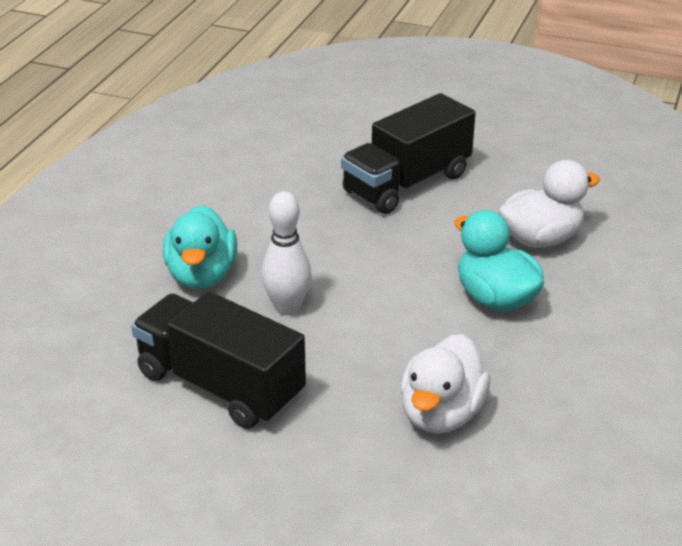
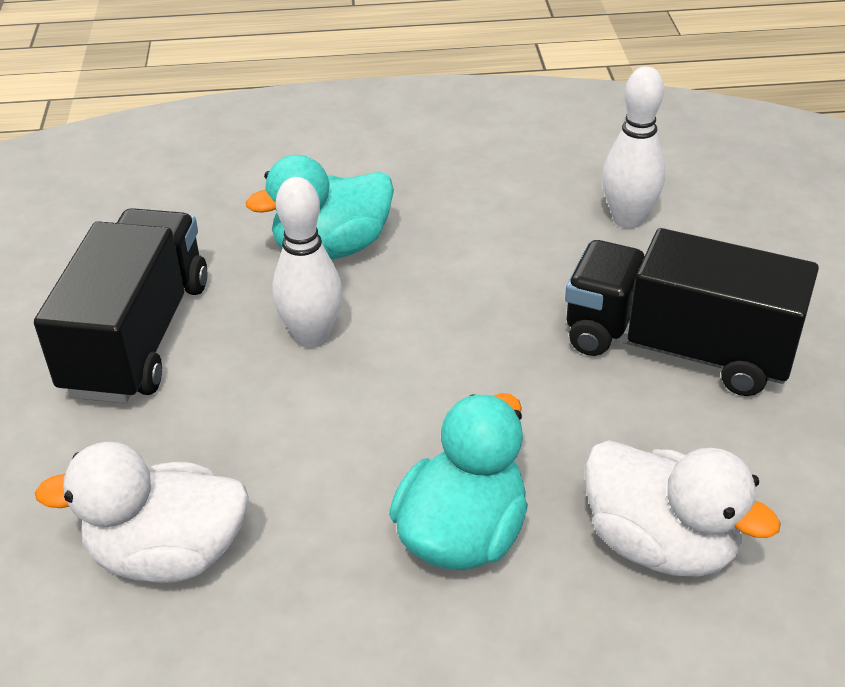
camera: 65 degrees right, 5 degrees up
none -> white bowling pin [602,66,665,228]

